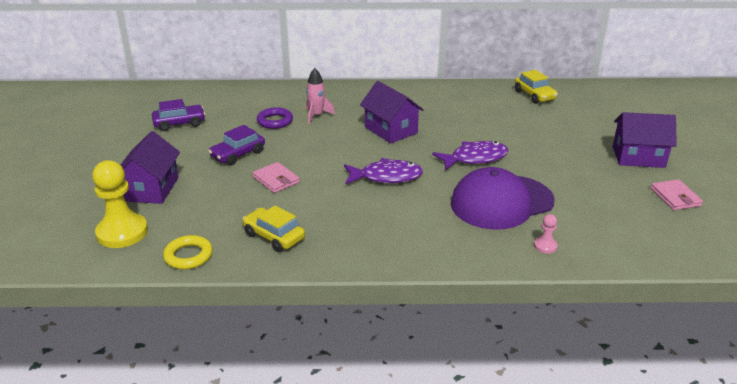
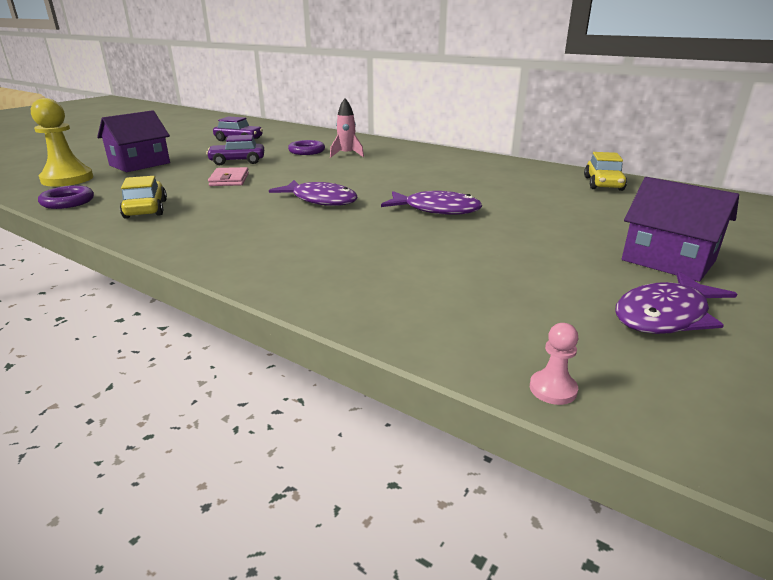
camera: 35 degrees right, 5 degrees down
yellow ring [163,235,213,269] -> purple ring [38,185,94,209]
purple house [360,81,424,144] -> none
purple cap [451,167,555,230] -> none
pink pawn [534,214,558,254] -> pink pawn moved to [530,323,578,405]
pink wallet [651,179,703,210] -> purple fish [615,272,737,334]

